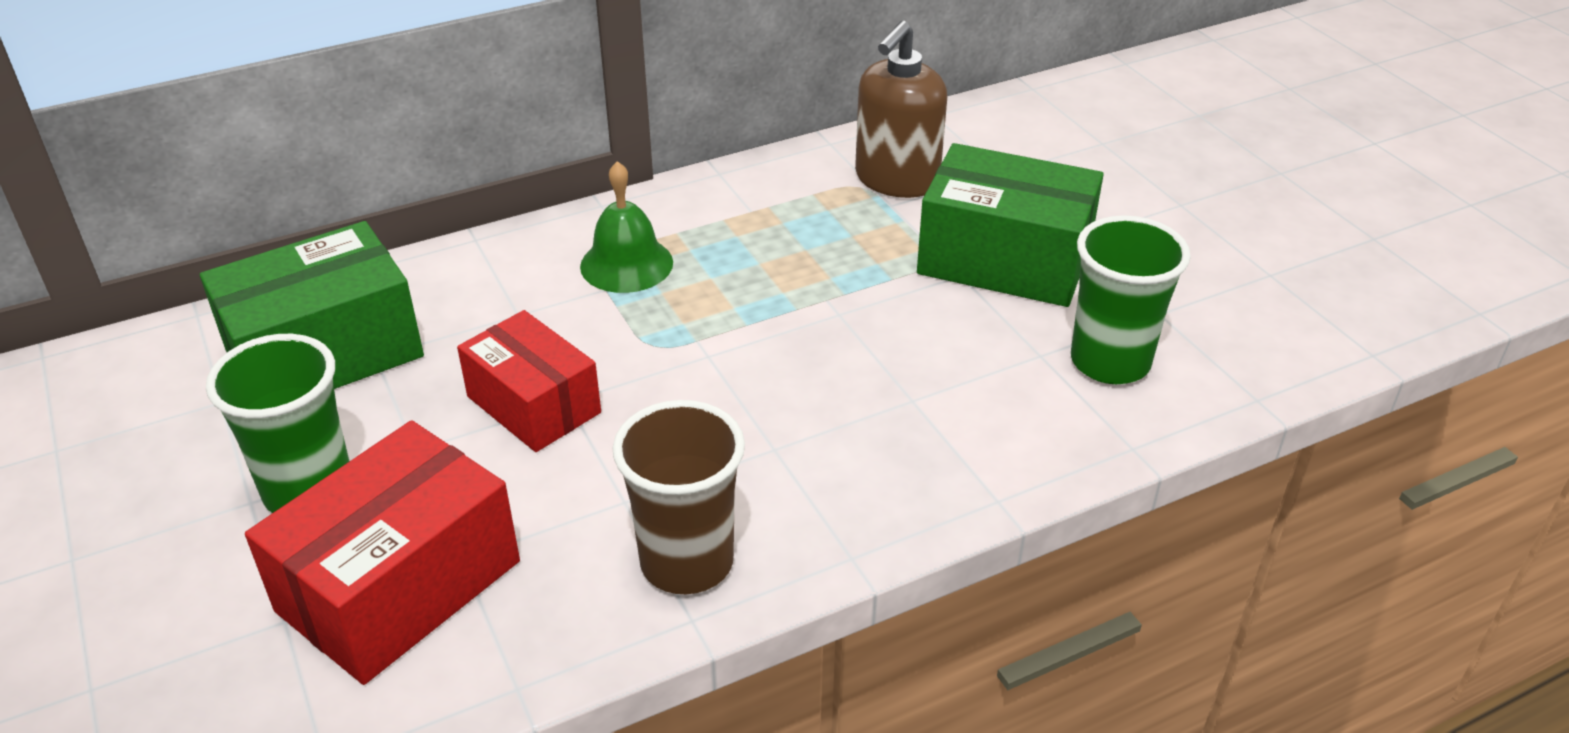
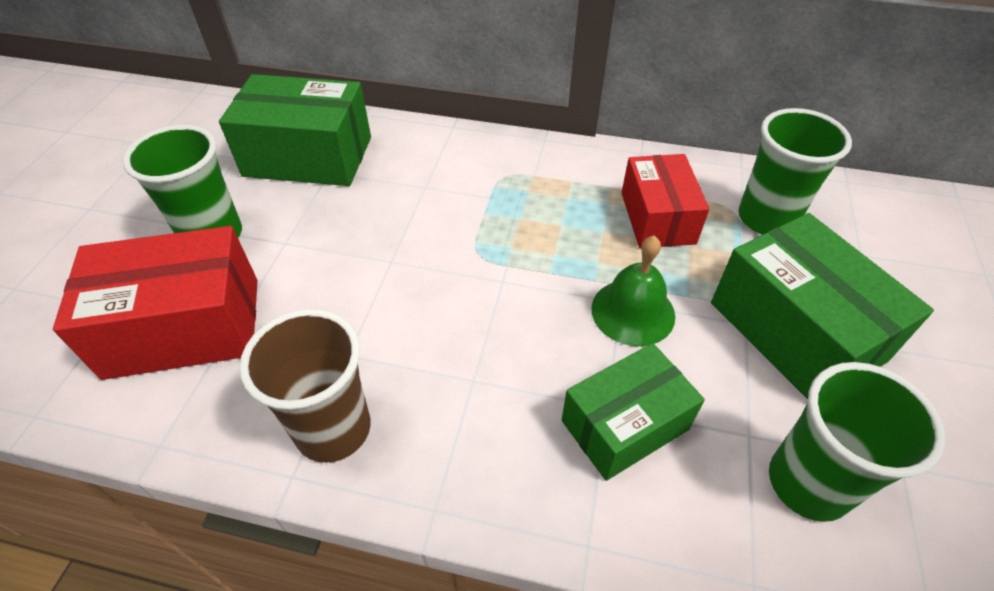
camera: 40 degrees right, 10 degrees up
red box [457,310,601,452] -> red box moved to [621,154,709,248]
green bell [580,161,673,293] -> green bell moved to [591,236,675,346]
brown soap dispenser [855,21,947,198] -> green cup [738,108,852,235]
none -> green box [562,343,705,481]

